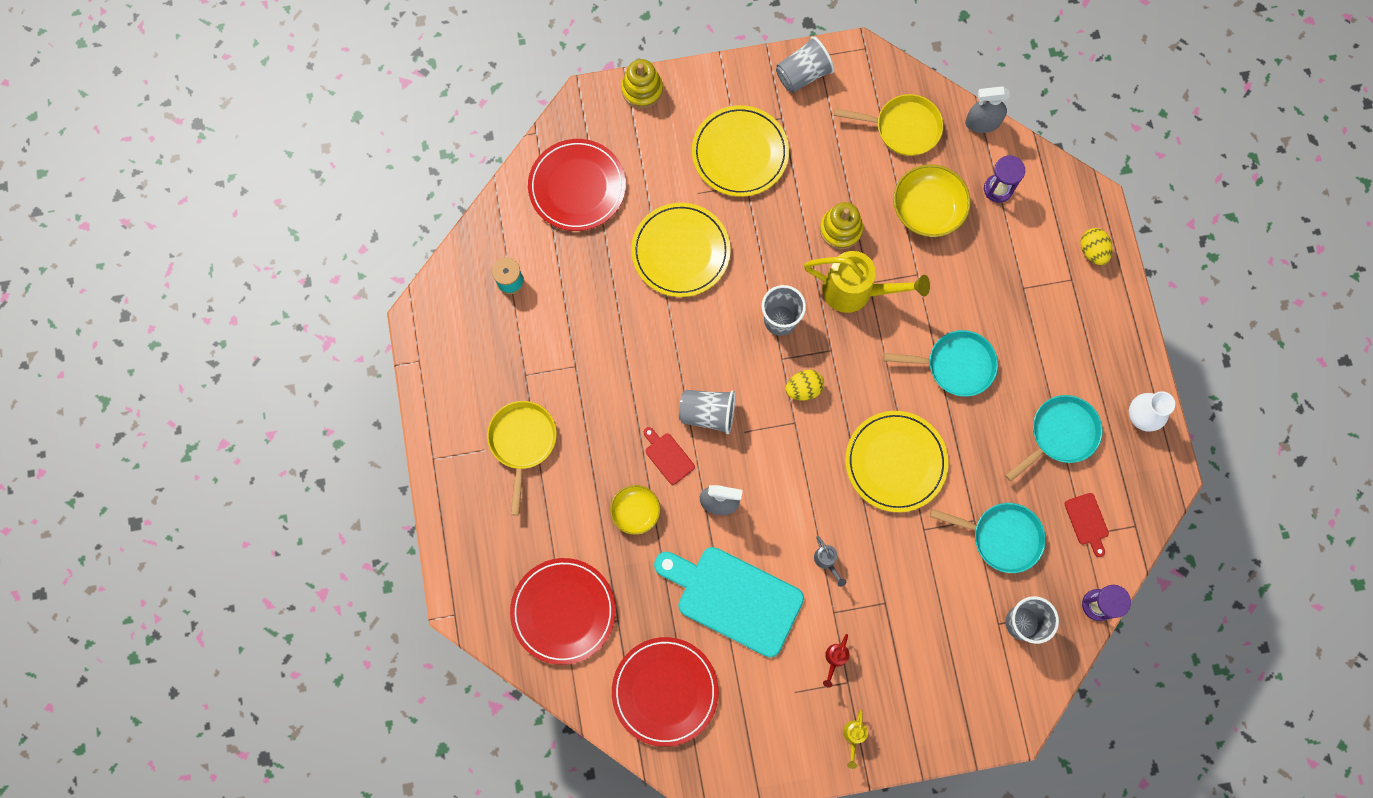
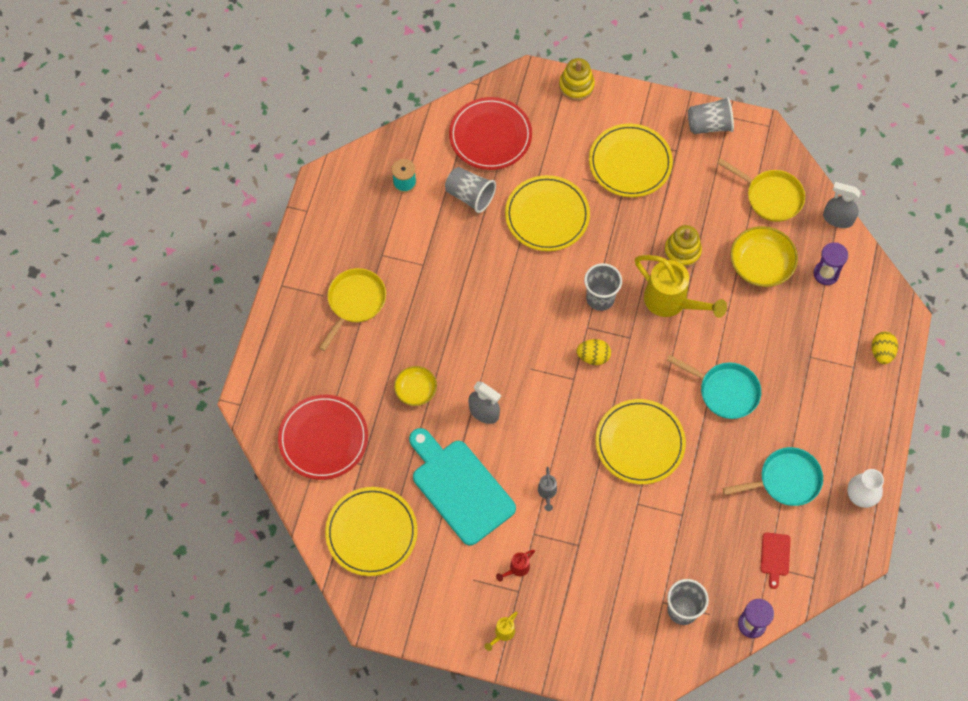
camera: 25 degrees right, 10 degrees down
red plate [612,637,719,747] -> yellow plate [325,487,418,576]
red cutting board [644,427,695,485] -> none
grey cup [679,390,735,434] -> grey cup moved to [445,167,496,213]
turquoise pan [930,503,1046,573] -> none

